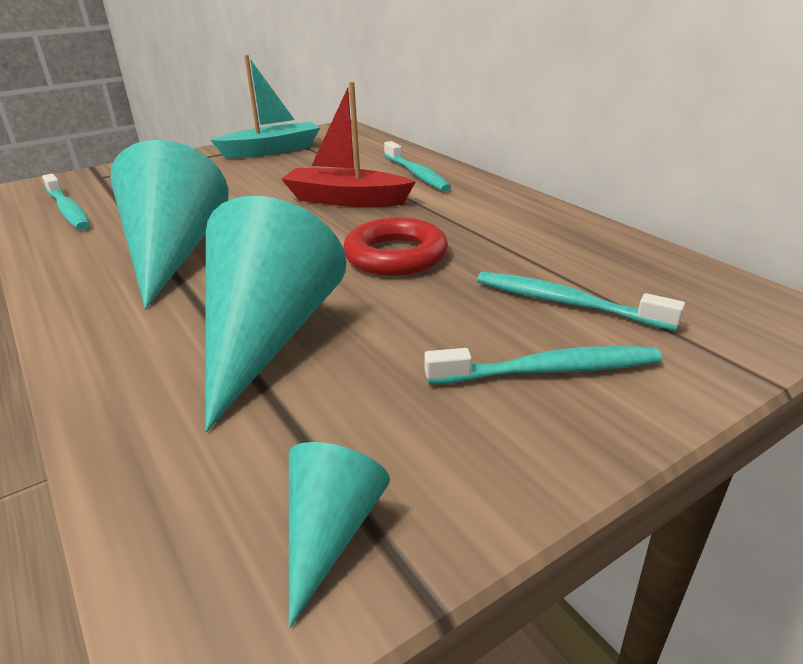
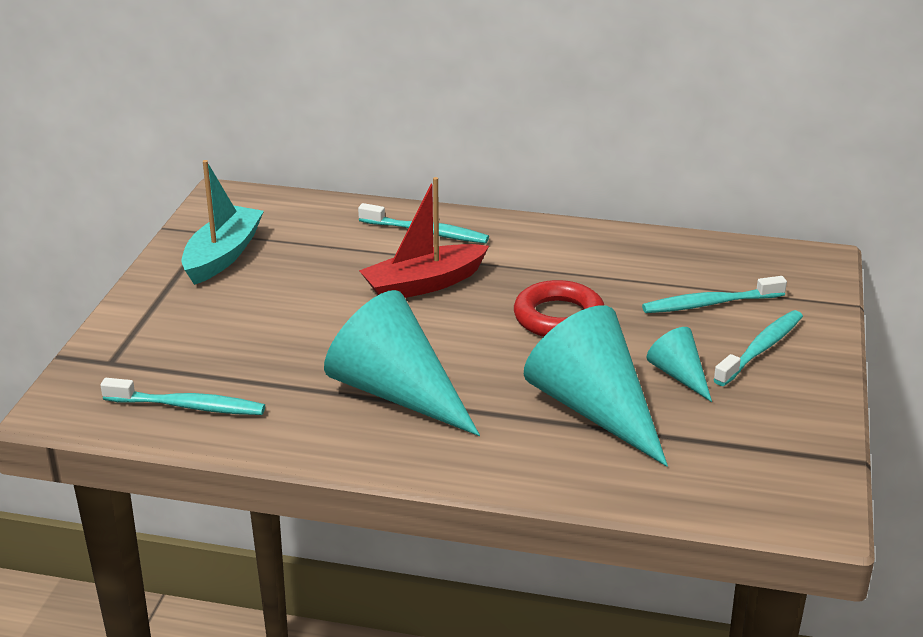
camera: 45 degrees left, 0 degrees up
turquoise cone [289,442,390,628] -> turquoise cone moved to [647,327,712,402]

